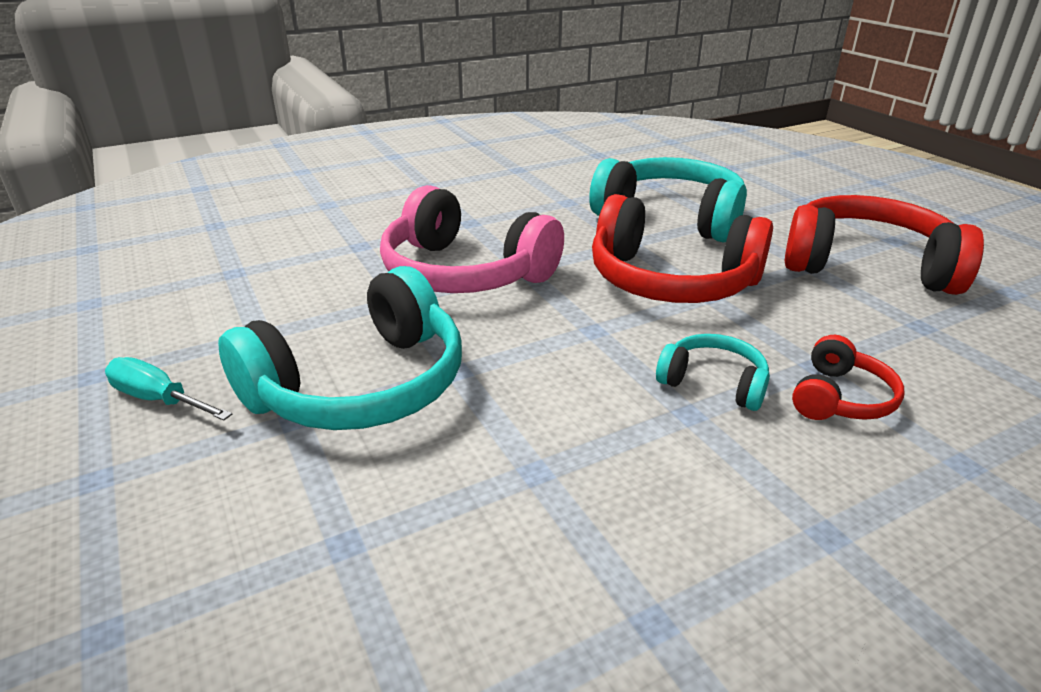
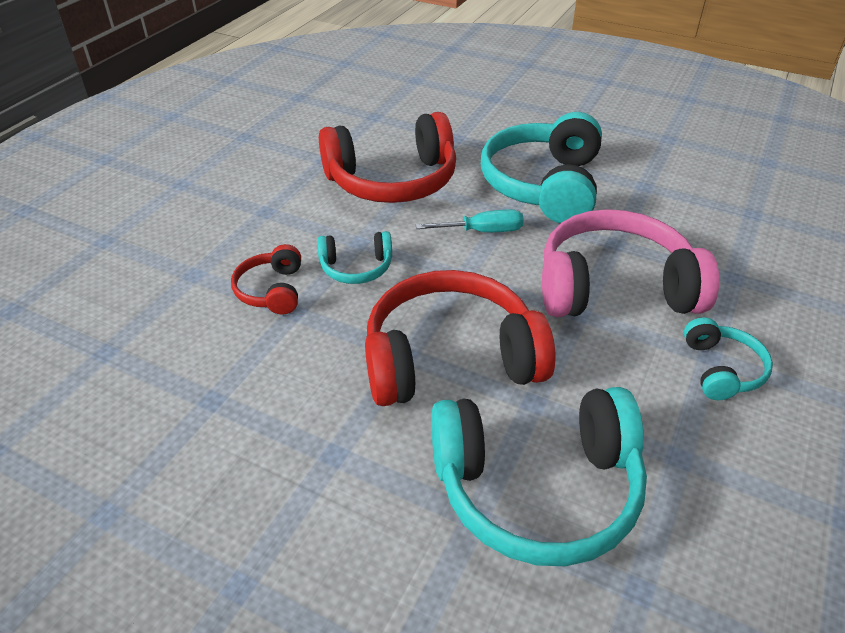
camera: 145 degrees right, 10 degrees up
turquoise screwdriver [105,357,232,421] -> turquoise screwdriver moved to [416,209,524,232]
red headphones [785,195,984,295] -> red headphones moved to [319,112,456,203]
none -> turquoise headphones [684,317,773,400]

